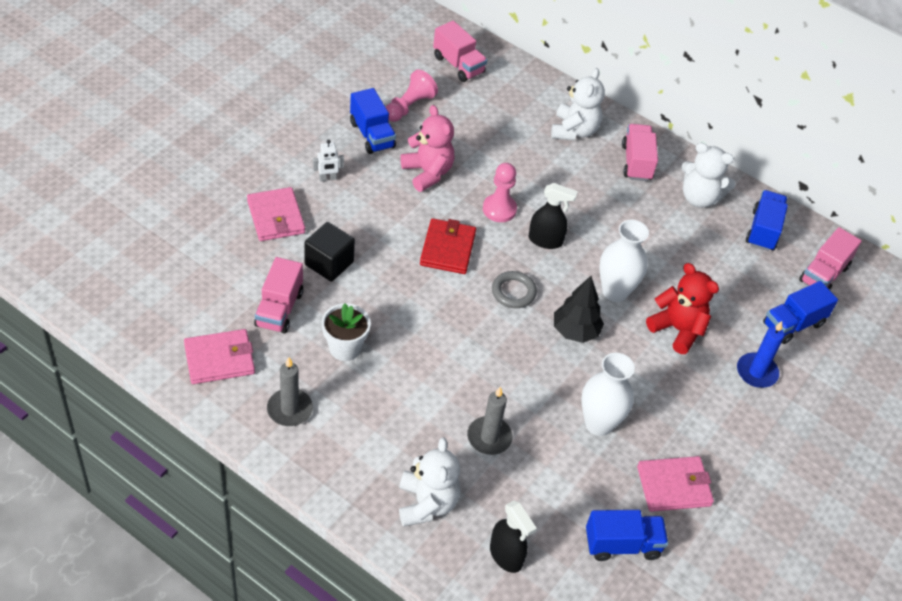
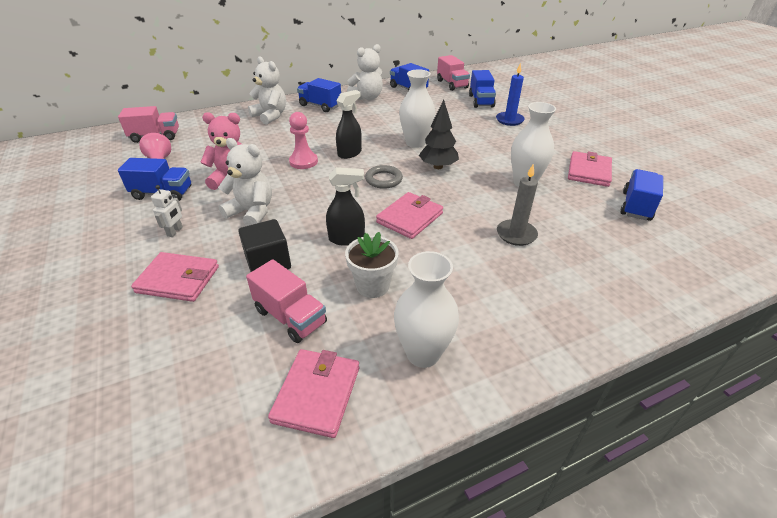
camera: 55 degrees left, 10 degrees down
grey candle [267,357,313,426] -> white vase [394,251,459,368]
white teddy bear [399,438,460,527] -> white teddy bear moved to [218,138,272,226]
red wallet [420,218,476,274] -> none
black spray bottle [490,500,537,573] -> black spray bottle moved to [326,167,365,246]
pink truck [622,124,658,181] -> blue truck [297,78,341,112]
red teddy bear [646,263,719,354] -> none
none -> pink wallet [376,192,443,239]

